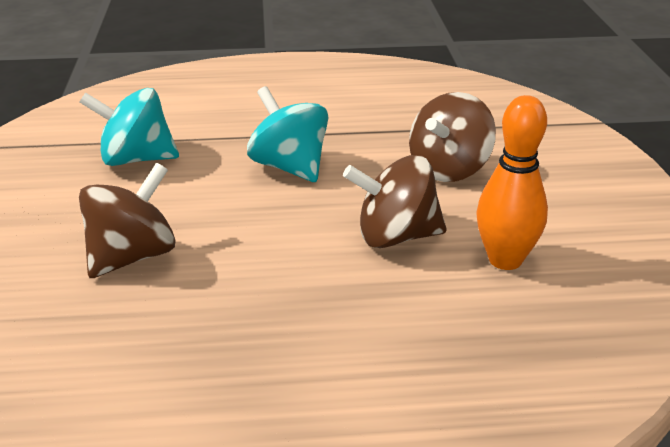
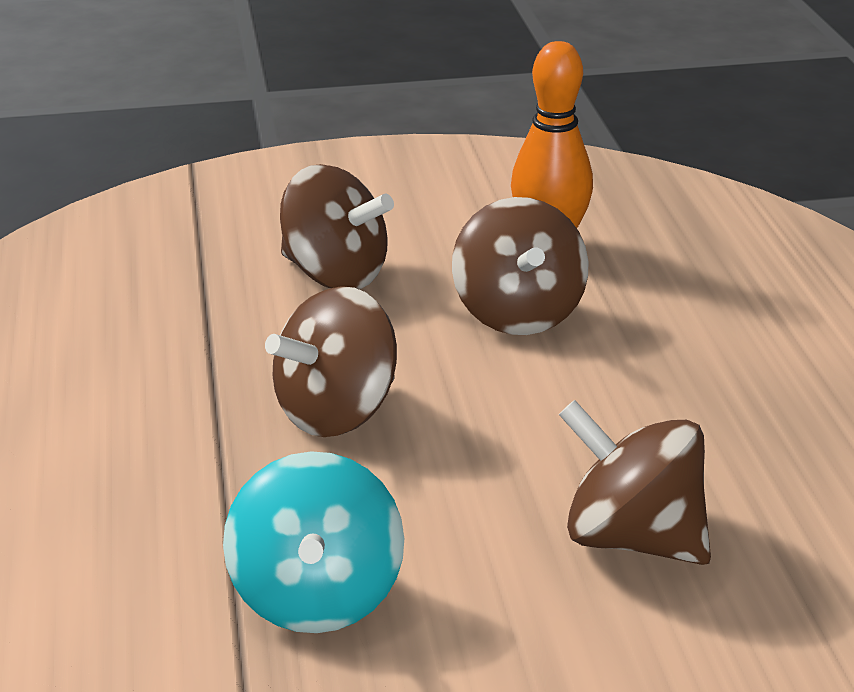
camera: 95 degrees left, 0 degrees up
turquoise spinning top [247,86,328,182] -> brown spinning top [265,286,397,437]

